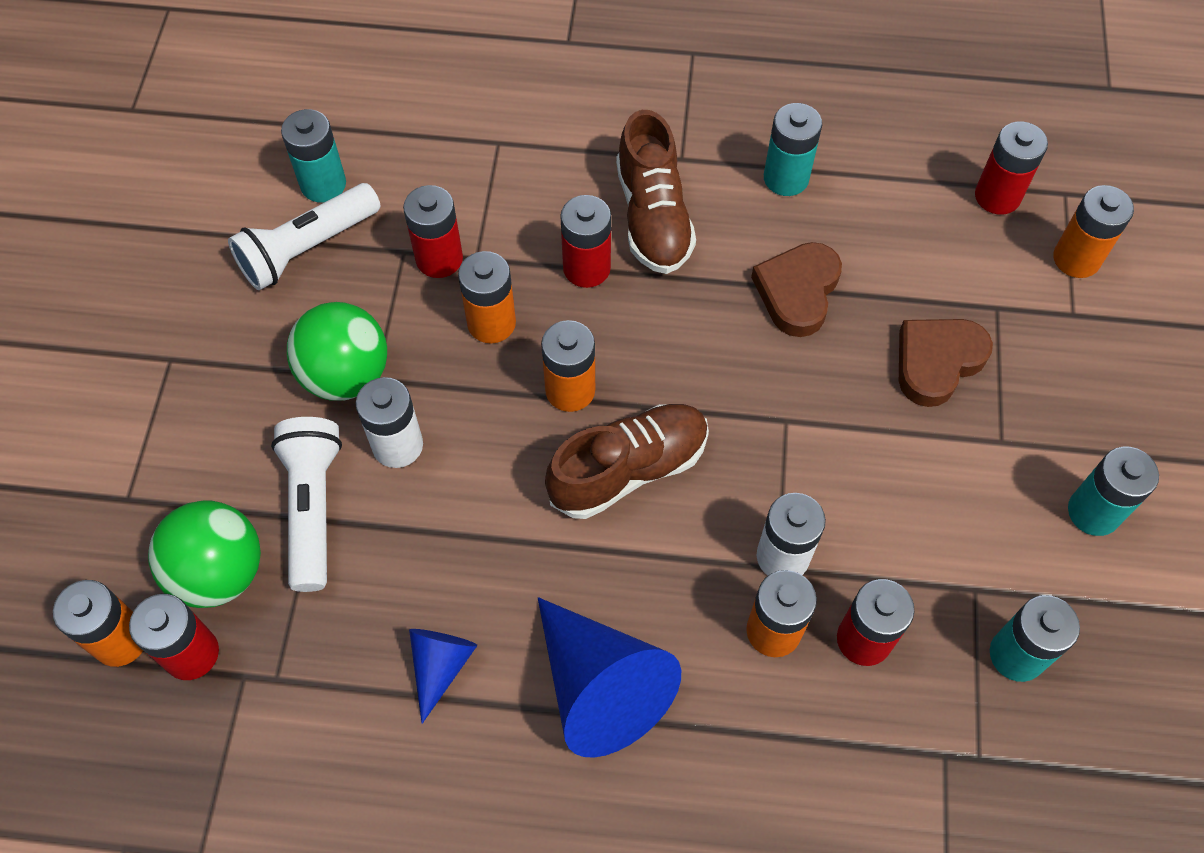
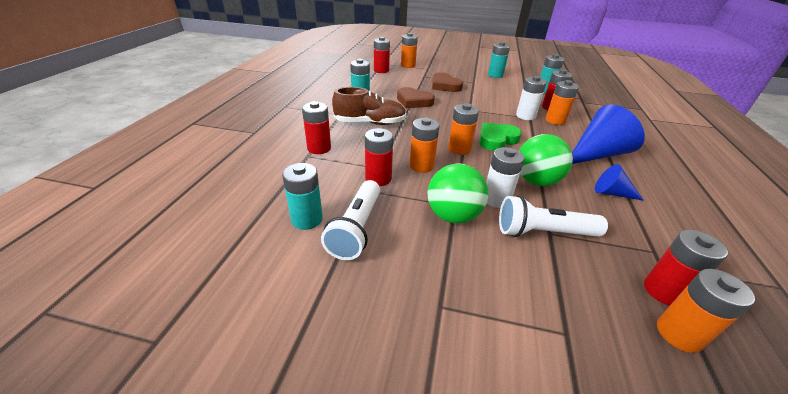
camera: 85 degrees left, 25 degrees down
green ball [148,500,261,608] -> green ball moved to [519,134,573,186]
white flashlight [228,183,380,290] -> white flashlight turned 45 degrees clockwise [321,180,380,260]
brown shoe [545,404,709,519] -> green heart [480,123,522,151]
red battery [560,195,611,288] -> red battery moved to [302,101,331,154]

